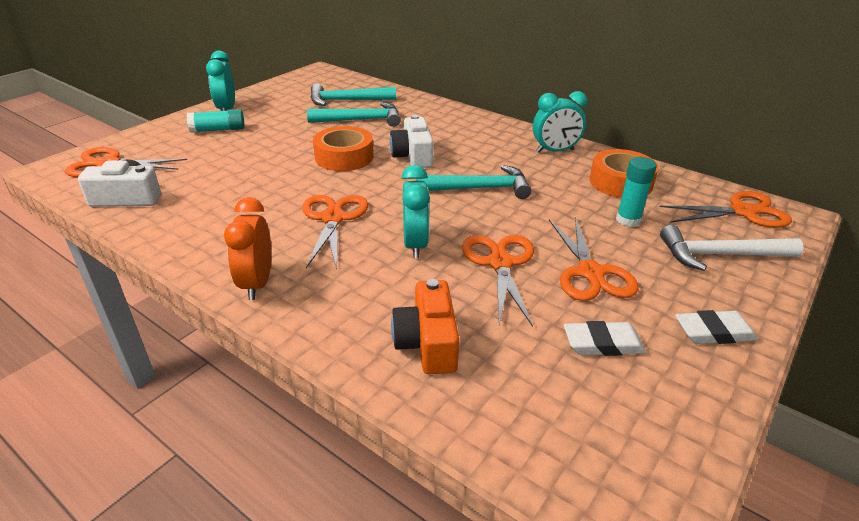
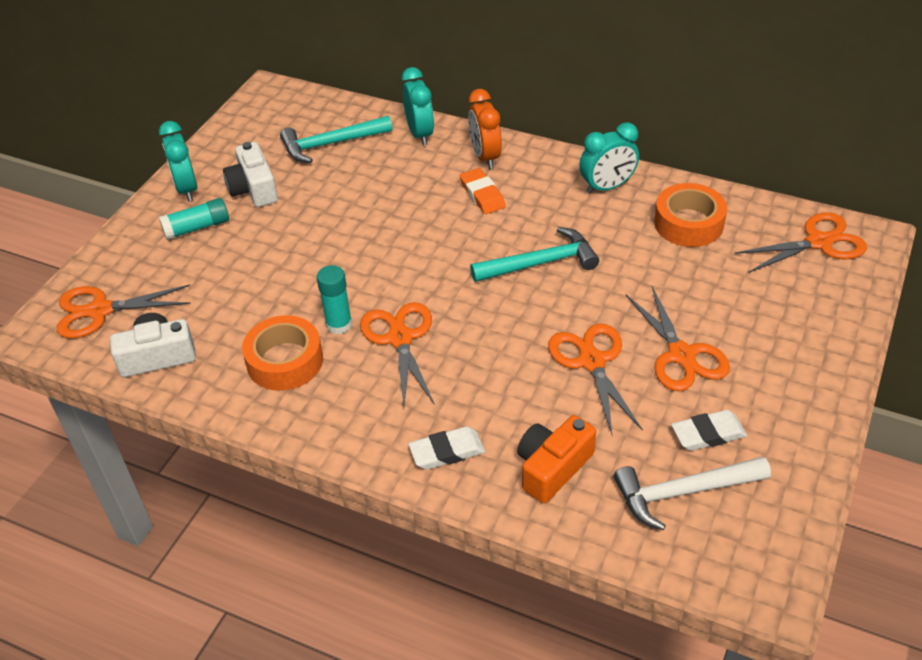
camera: 10 degrees left, 10 degrees up
orange clock [224,197,271,300] -> orange clock moved to [468,89,502,169]
turquoise hammer [307,102,401,127] -> none
orange tape [313,126,373,171] -> orange tape moved to [242,315,323,391]
white camera [390,115,434,168] -> white camera moved to [223,142,278,207]
orange camera [391,279,459,374] -> orange camera turned 60 degrees clockwise [517,415,596,503]
turquoise clock [402,165,430,258] -> turquoise clock moved to [402,67,434,146]
turquoise glue stick [616,157,657,227] -> turquoise glue stick moved to [317,265,352,334]
white hammer [660,225,804,271] -> white hammer moved to [614,457,771,530]
white eraser [675,310,758,344] -> white eraser moved to [408,427,485,470]
none -> orange eraser [460,168,506,214]

